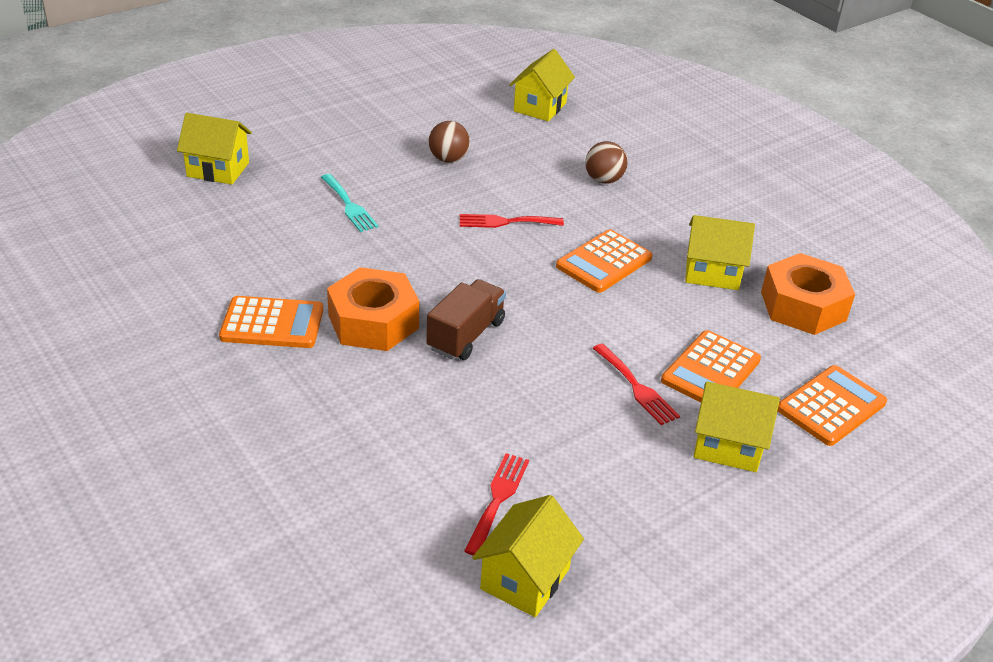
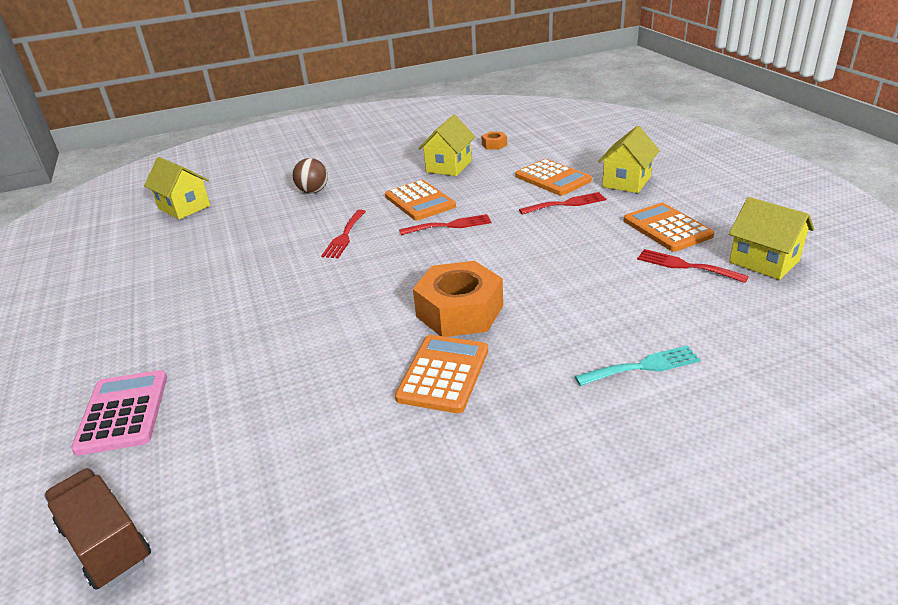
camera: 70 degrees left, 5 degrees down
yellow house [177,113,252,185] -> pink calculator [71,370,167,456]
turquoise fork [321,174,378,232] -> turquoise fork moved to [575,346,700,386]
brown truck [427,279,506,360] -> brown truck moved to [44,468,151,590]
brown ball [428,121,470,163] -> none
orange nut [761,253,855,335] -> orange nut [482,132,507,150], size x0.44
orange calculator [778,365,887,446] -> orange calculator moved to [624,203,714,252]
none -> red fork [399,214,491,235]

